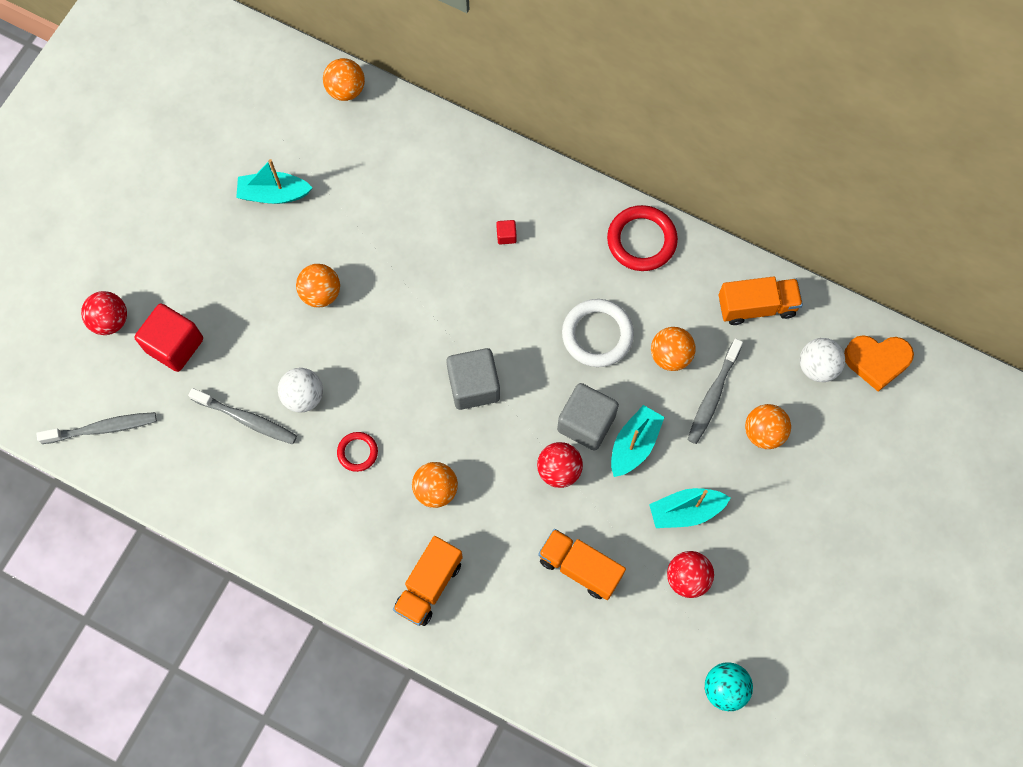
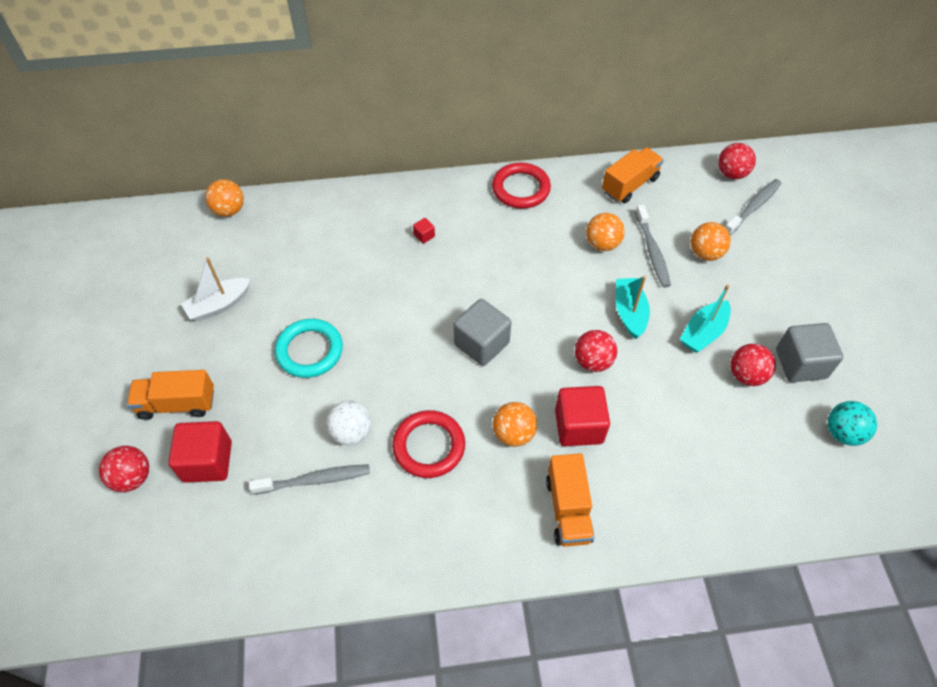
camera: 35 degrees left, 15 degrees down
grey toothbrush [36,412,157,444] -> grey toothbrush moved to [725,179,782,235]
turquoise boat [236,159,312,204] -> white boat [181,257,251,321]
orange ball [296,264,340,307] -> turquoise ring [275,319,343,378]
red ring [337,432,378,472] -> red ring [392,410,465,478], size x1.80
orange truck [538,529,626,600] -> orange truck moved to [127,370,214,420]
grey cube [557,383,619,451] -> grey cube moved to [776,323,843,382]
white ring [562,299,634,367] -> none
white ball [800,338,845,382] -> none
orange heart [844,335,914,392] -> red ball [718,143,756,179]
none -> red cube [555,386,610,446]

